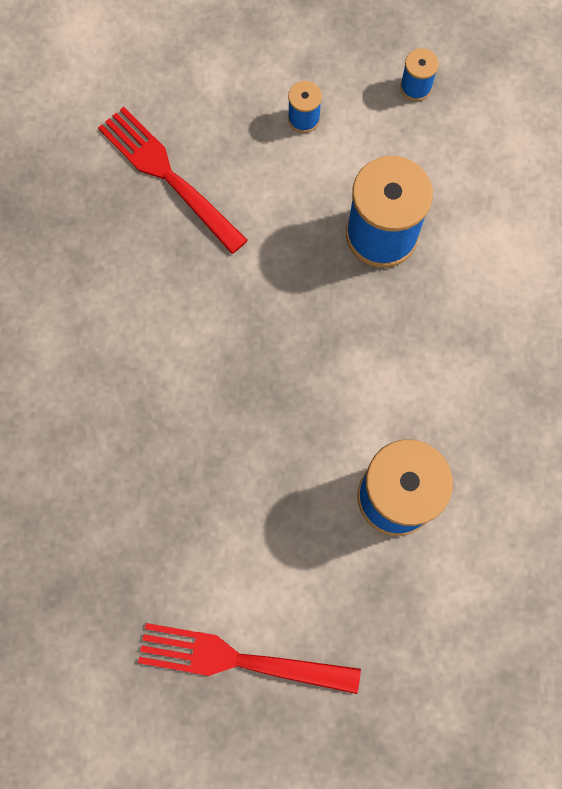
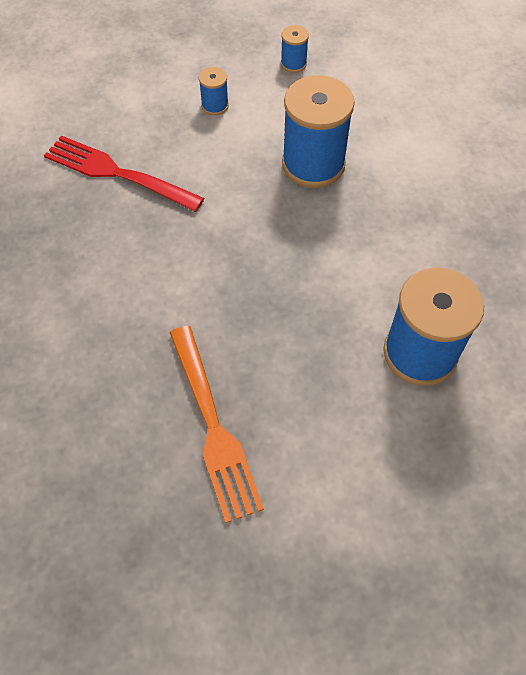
camera: 20 degrees left, 15 degrees down
red fork [138,623,361,694] -> none
none -> orange fork [170,326,264,523]

